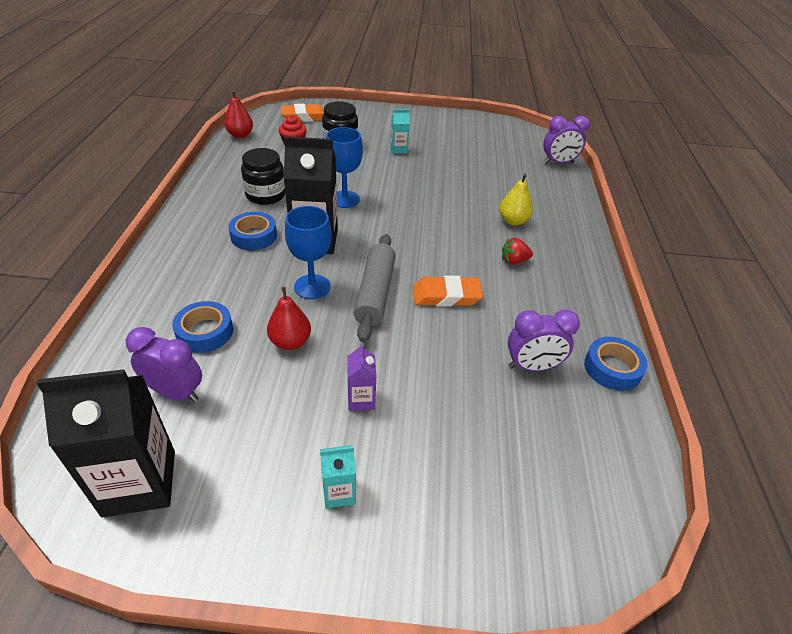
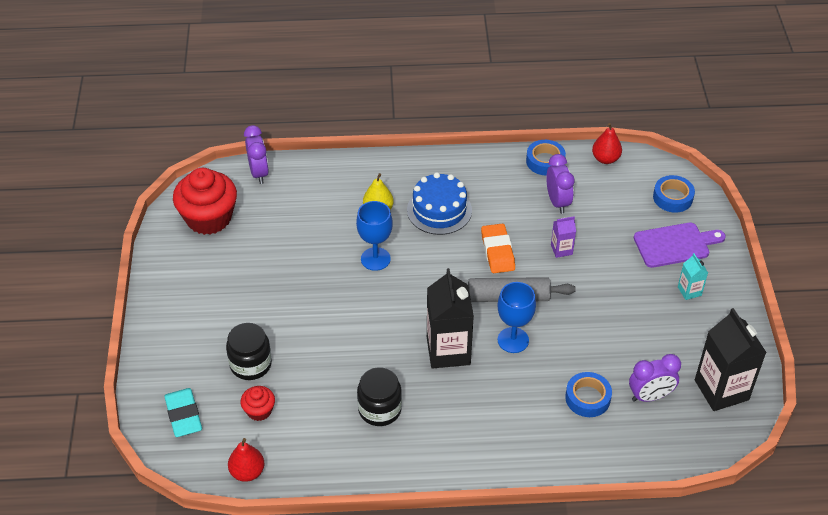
camera: 95 degrees left, 5 degrees up
purple clock [126,327,202,402] -> purple clock turned 120 degrees counterclockwise [629,354,681,402]
blue tape [228,212,277,250] -> blue tape moved to [653,175,695,213]
red pear [267,287,311,350] -> red pear moved to [592,123,622,164]
orange eraser [281,104,324,122] -> turquoise eraser [164,388,202,437]
blue goblet [326,127,363,208] -> blue goblet moved to [356,201,393,271]
purple carton [347,343,376,411] -> purple carton moved to [551,216,576,258]
turquoise carton [390,109,410,154] -> none
red strawberry [502,238,533,265] -> blue cake [407,172,472,235]
none -> red cupcake [173,168,237,235]
none -> purple cutting board [634,223,726,268]

